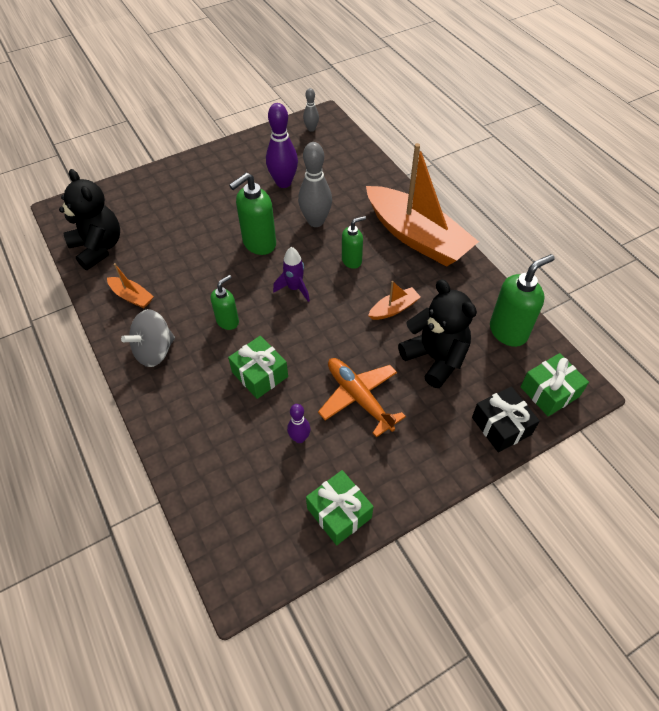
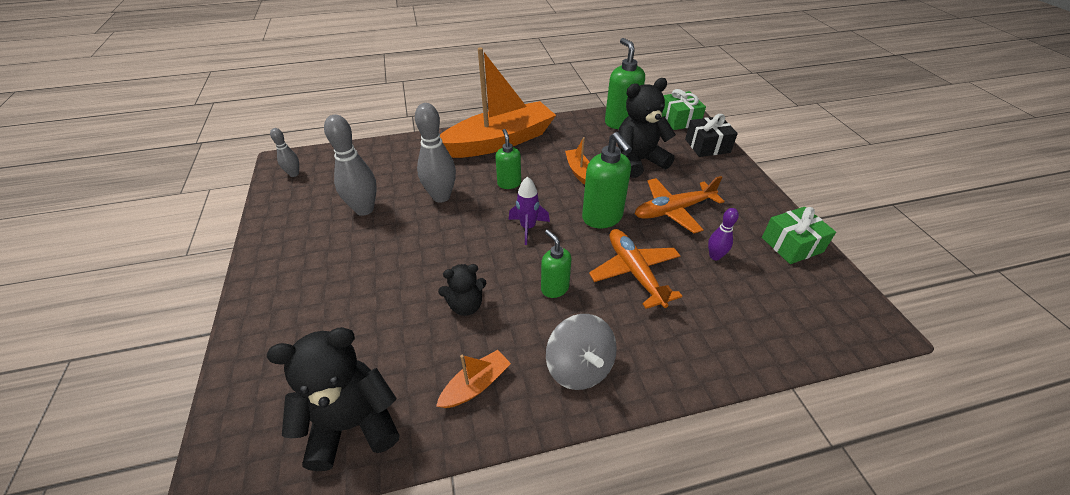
camera: 75 degrees left, 10 degrees down
green gift [228,336,288,399] -> orange plane [589,229,682,309]
green soap dispenser [229,173,276,255] -> green soap dispenser moved to [582,132,632,228]
purple bowling pin [266,103,298,188] -> grey bowling pin [324,115,377,216]
none -> black teddy bear [438,264,487,316]

